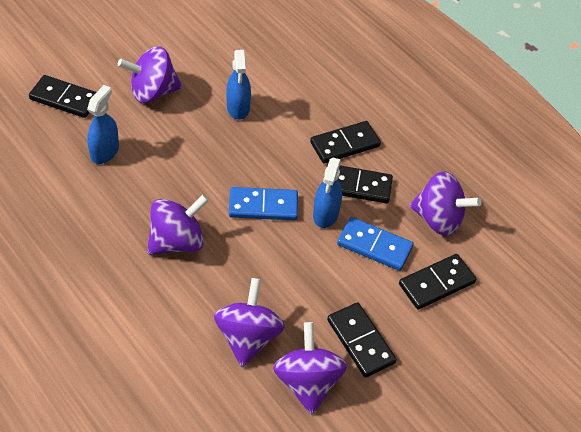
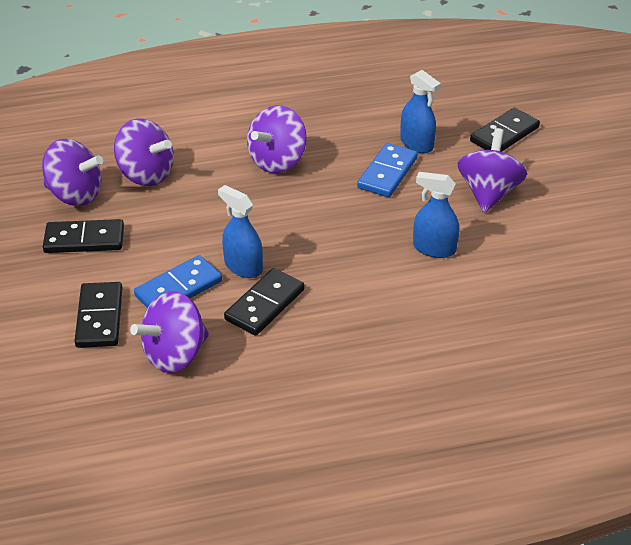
camera: 120 degrees right, 10 degrees down
purple spinning top [147,195,209,255] -> purple spinning top turned 45 degrees clockwise [247,105,307,173]
blue domino [229,187,298,220] -> blue domino moved to [357,143,418,197]
black domino [310,121,381,164] -> none

